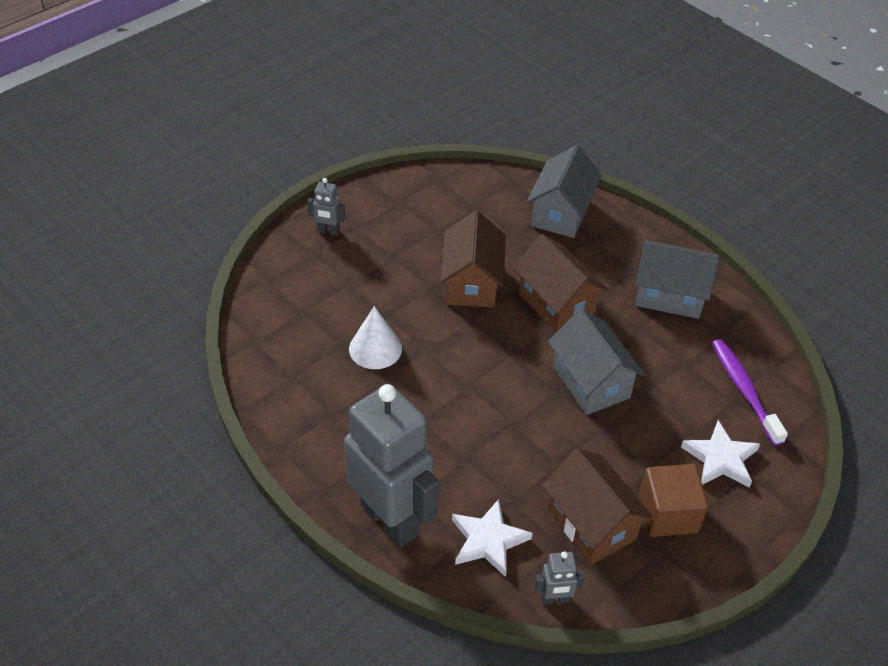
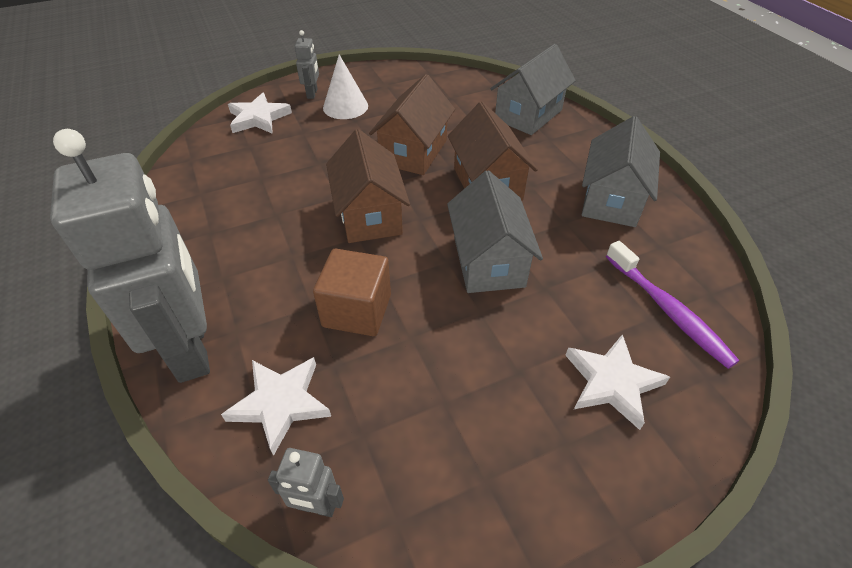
camera: 20 degrees right, 0 degrees up
grey robot [307,178,345,236] -> grey robot turned 120 degrees counterclockwise [295,30,319,99]
white cone [349,306,402,369] -> white cone moved to [323,55,368,119]
brown house [542,448,653,565] -> brown house moved to [326,129,410,243]
grey house [635,240,719,319] -> grey house turned 75 degrees clockwise [582,116,660,227]
brown cube [639,464,708,537] -> brown cube moved to [313,249,391,336]
purple toothbrush [712,339,788,446] -> purple toothbrush turned 150 degrees clockwise [606,241,740,369]
none -> white star [228,93,292,134]

